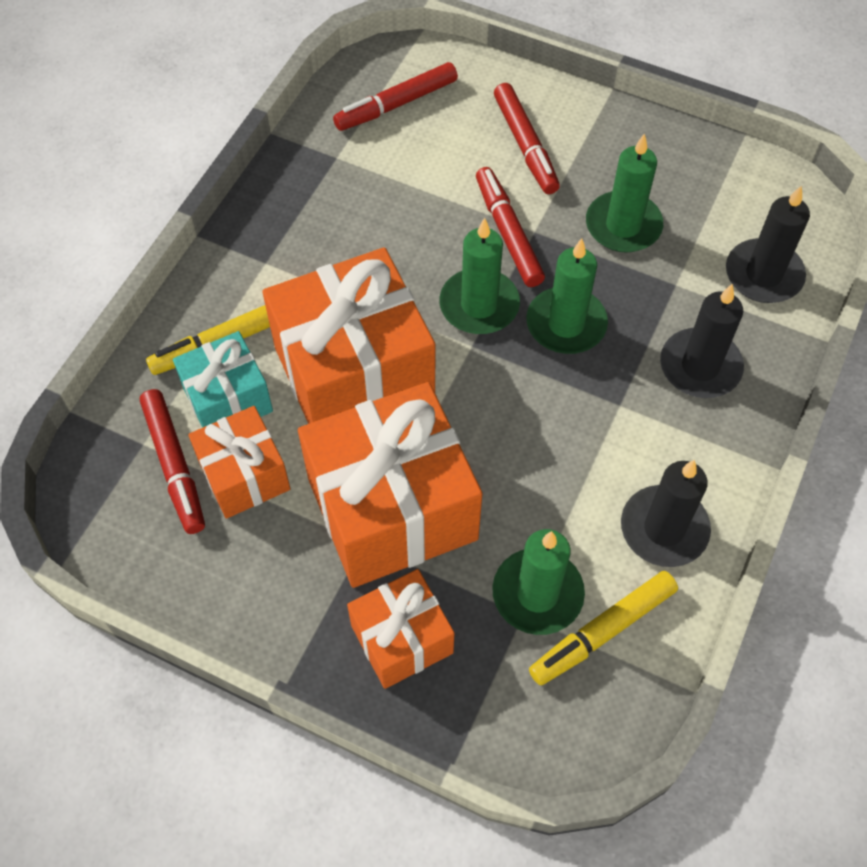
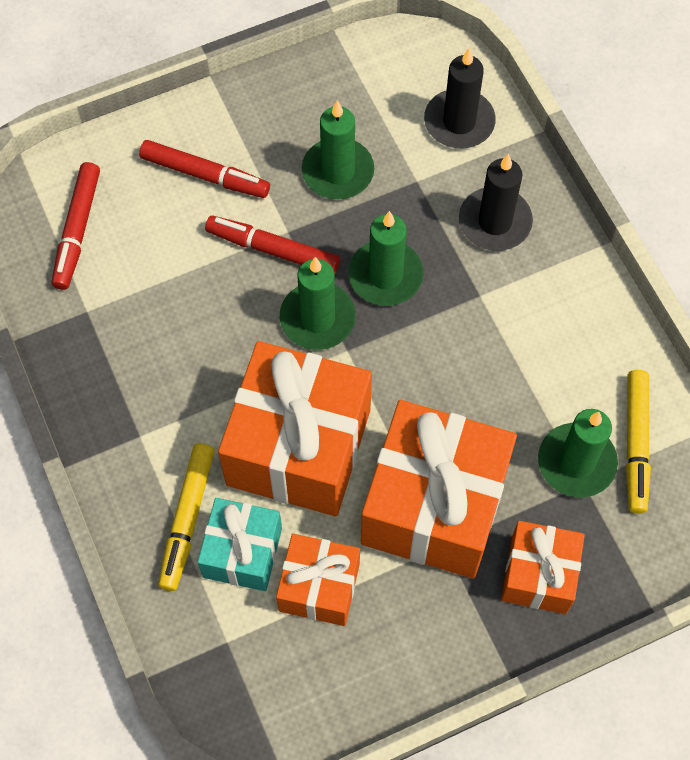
camera: 50 degrees left, 5 degrees up
red marker [140,389,205,534] -> none
black candle [621,460,711,567] -> none

